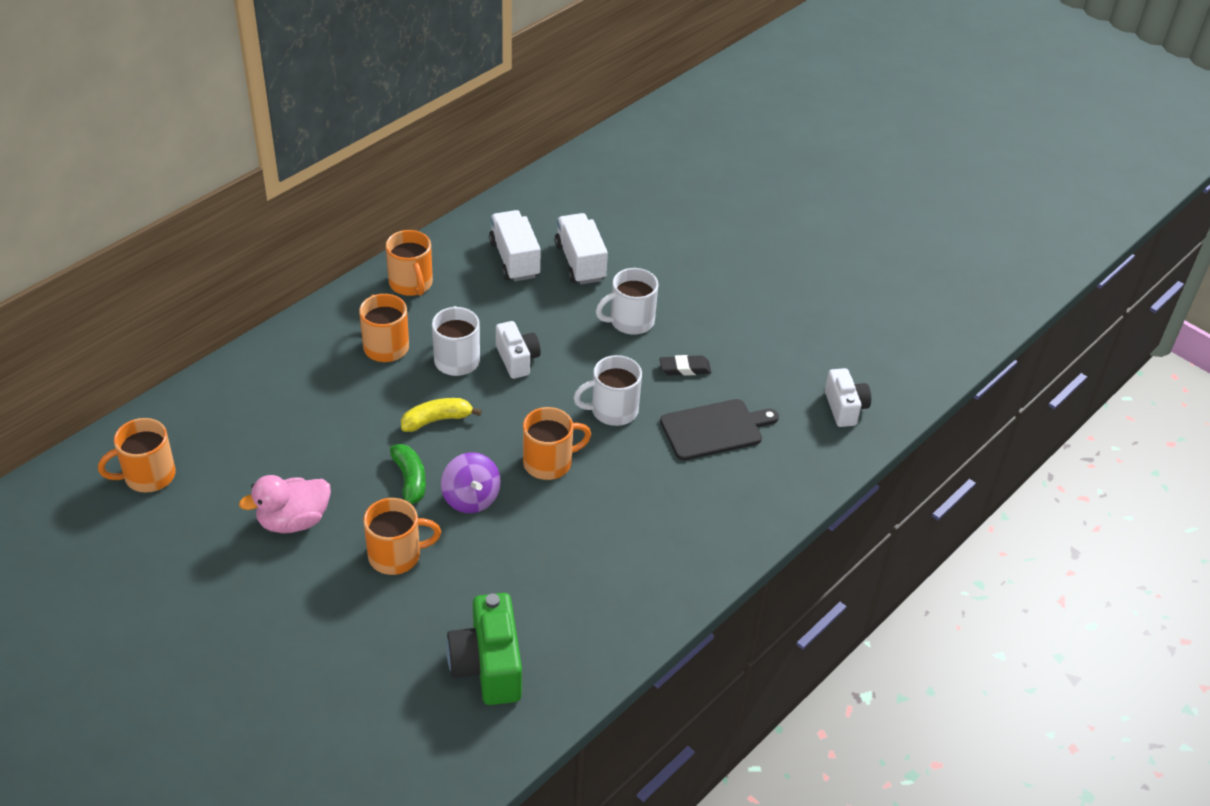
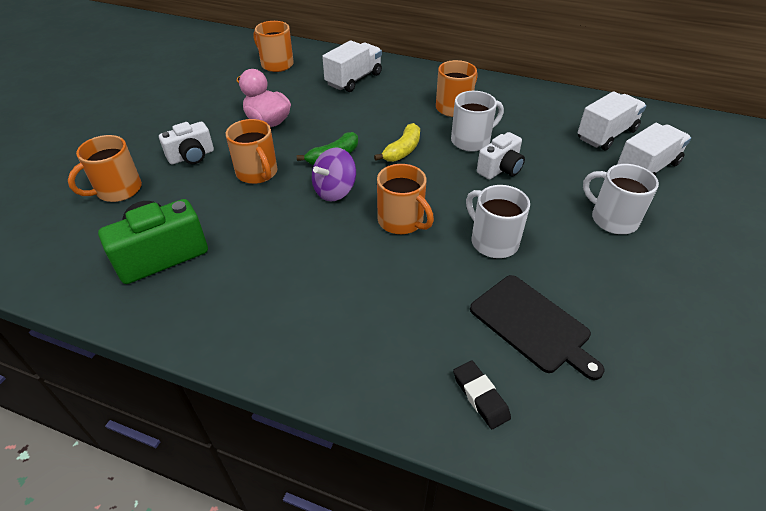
camera: 70 degrees right, 0 degrees up
orange mug [386,230,433,296] -> orange mug moved to [68,135,142,202]
yellow banana [401,398,482,432] -> yellow banana turned 75 degrees clockwise [374,123,420,162]
black eraser [660,355,711,376] -> black eraser moved to [453,360,511,429]
white camera [825,368,871,427] -> white camera moved to [159,122,214,164]
none -> white truck [322,40,382,92]

